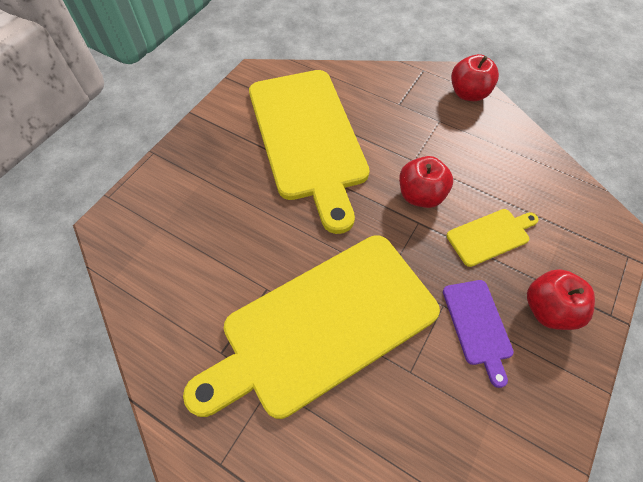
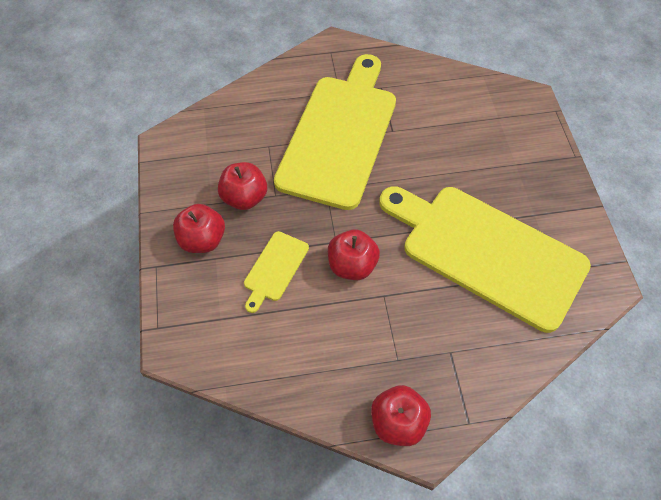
camera: 140 degrees right, 0 degrees up
purple cutting board [443,280,514,388] -> red apple [218,162,267,210]

